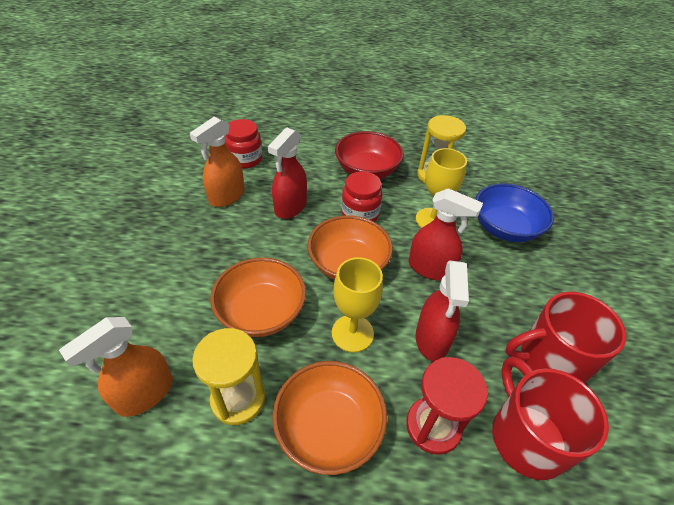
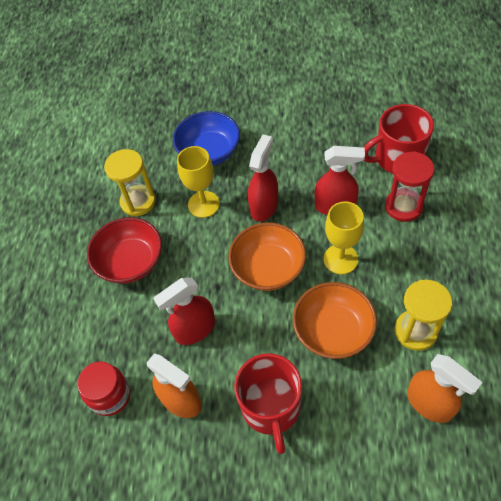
camera: 85 degrees left, 10 degrees up
red spray bottle [268,127,307,219] -> red spray bottle turned 120 degrees clockwise [153,278,215,345]
orange bowl [272,361,387,475] -> none
red jar [341,171,382,222] -> none
red mug [506,292,626,383] -> red mug moved to [234,353,302,454]

